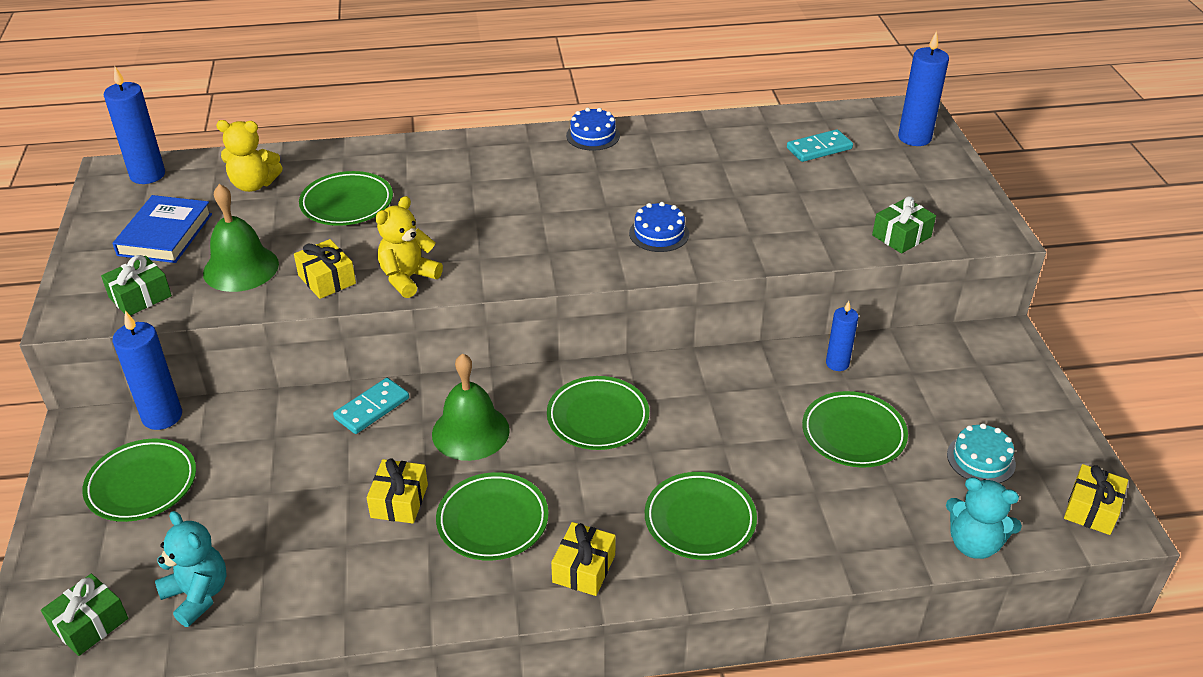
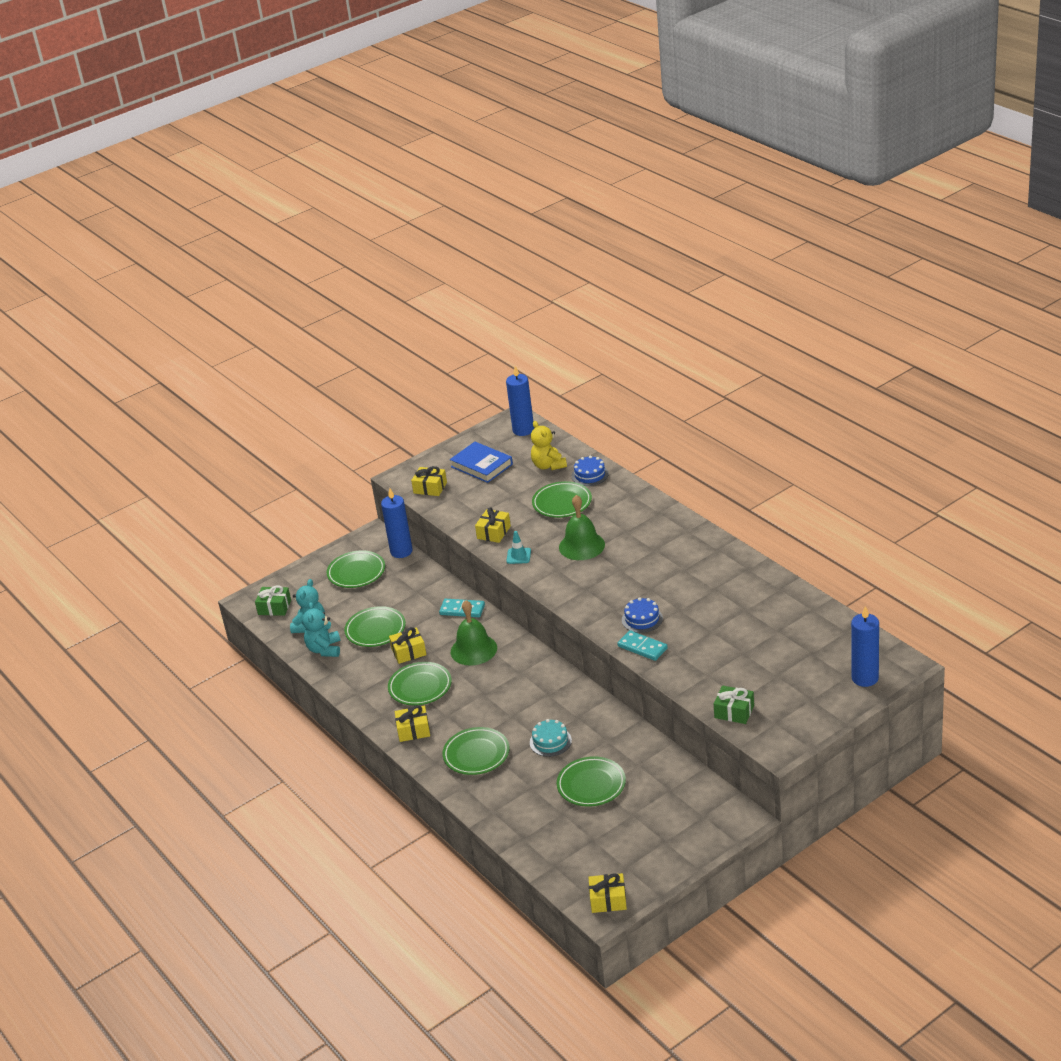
camera: 65 degrees right, 5 degrees down
green gift [101,255,172,316] -> yellow gift [411,466,447,496]
blue book [113,195,212,263] -> blue book turned 60 degrees clockwise [450,442,513,483]
green bell [203,184,279,292] -> green bell moved to [559,495,605,560]
yellow teddy bear [375,196,443,298] -> turquoise traffic cone [506,531,531,564]
green plate [547,376,649,450] -> green plate moved to [344,606,406,647]
blue cake [566,108,620,151] -> blue cake moved to [572,456,609,486]
turquoise domino [787,129,853,162] -> turquoise domino moved to [617,630,668,661]
blue candle [826,301,858,371] -> none
turquoise teddy bear [946,477,1022,559] -> turquoise teddy bear moved to [302,602,340,657]
turquoise cake [947,423,1016,483] -> turquoise cake moved to [530,719,572,757]

